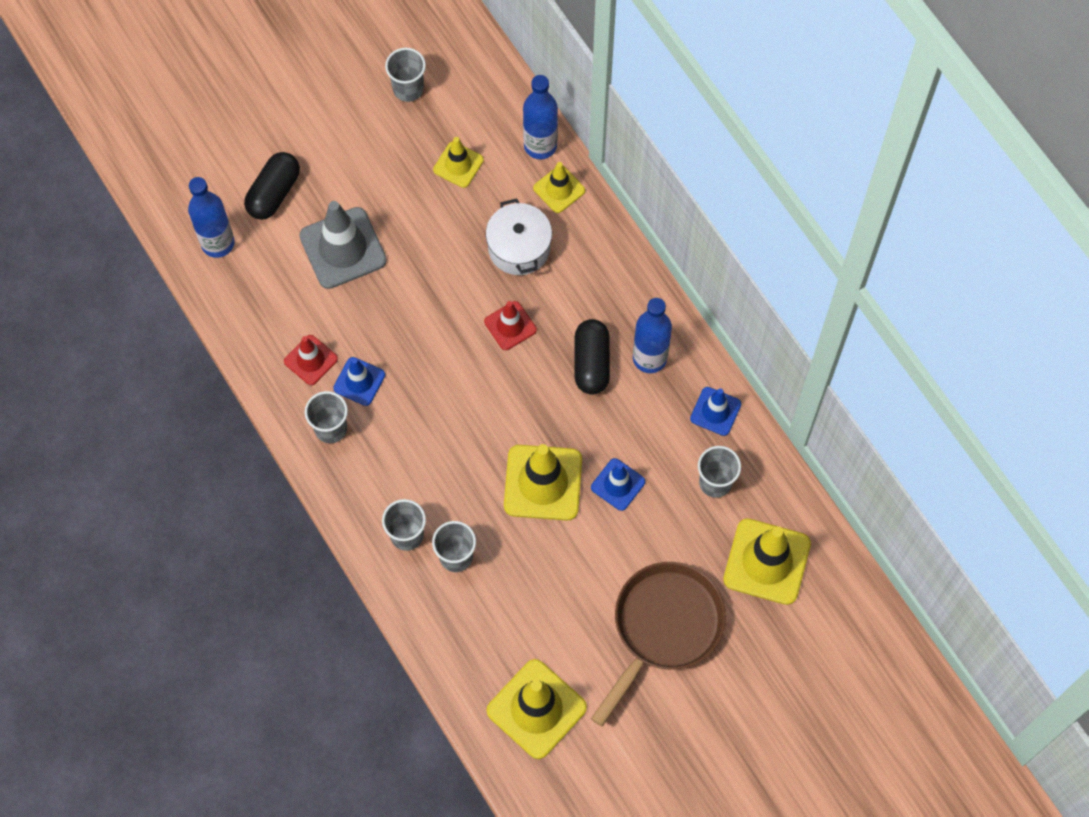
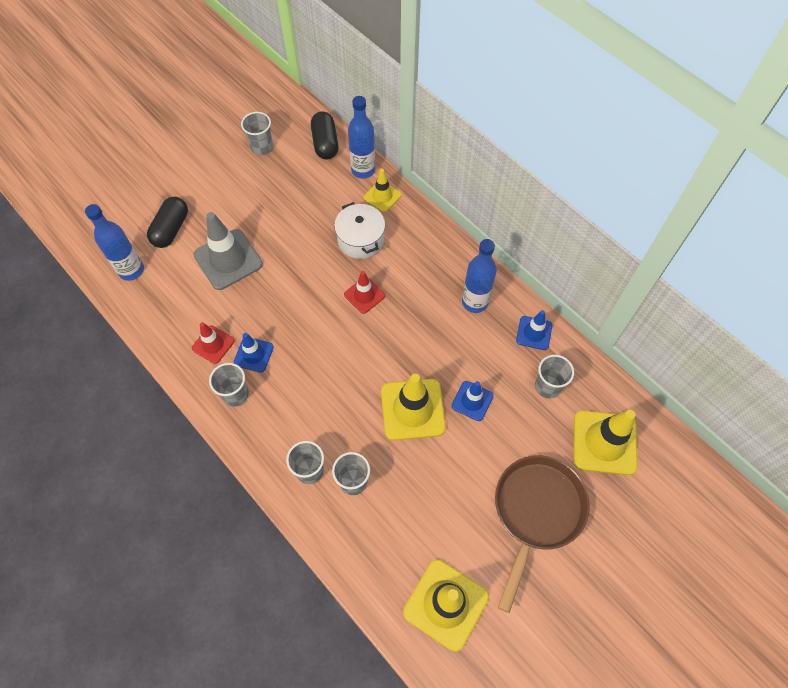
camera: 10 degrees left, 5 degrees down
yellow traffic cone [433,137,484,188] -> none
black capsule [575,319,610,395] -> black capsule moved to [311,112,339,159]

